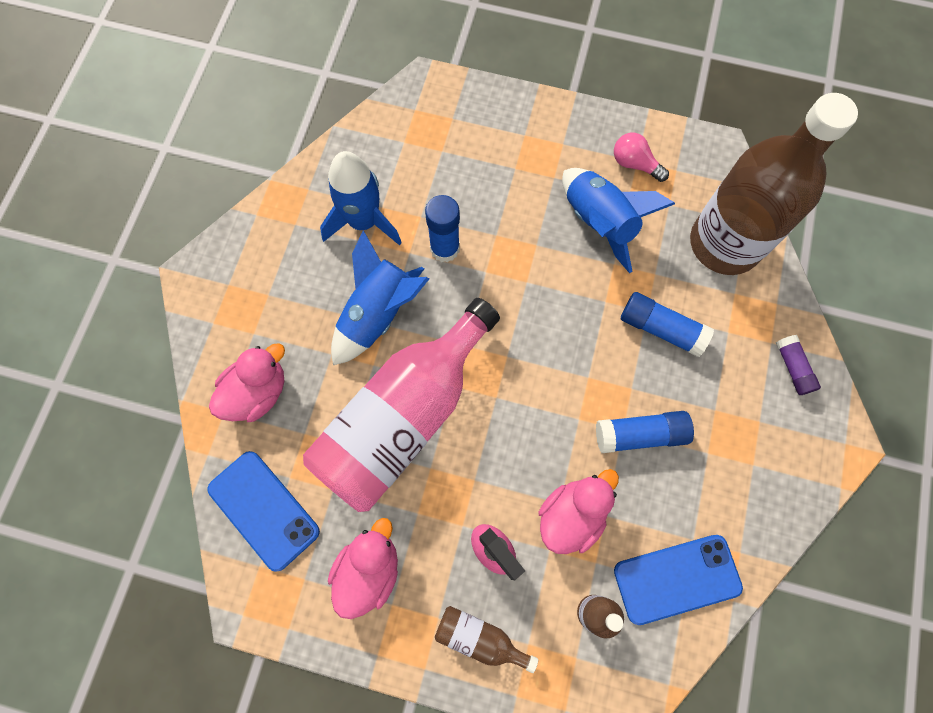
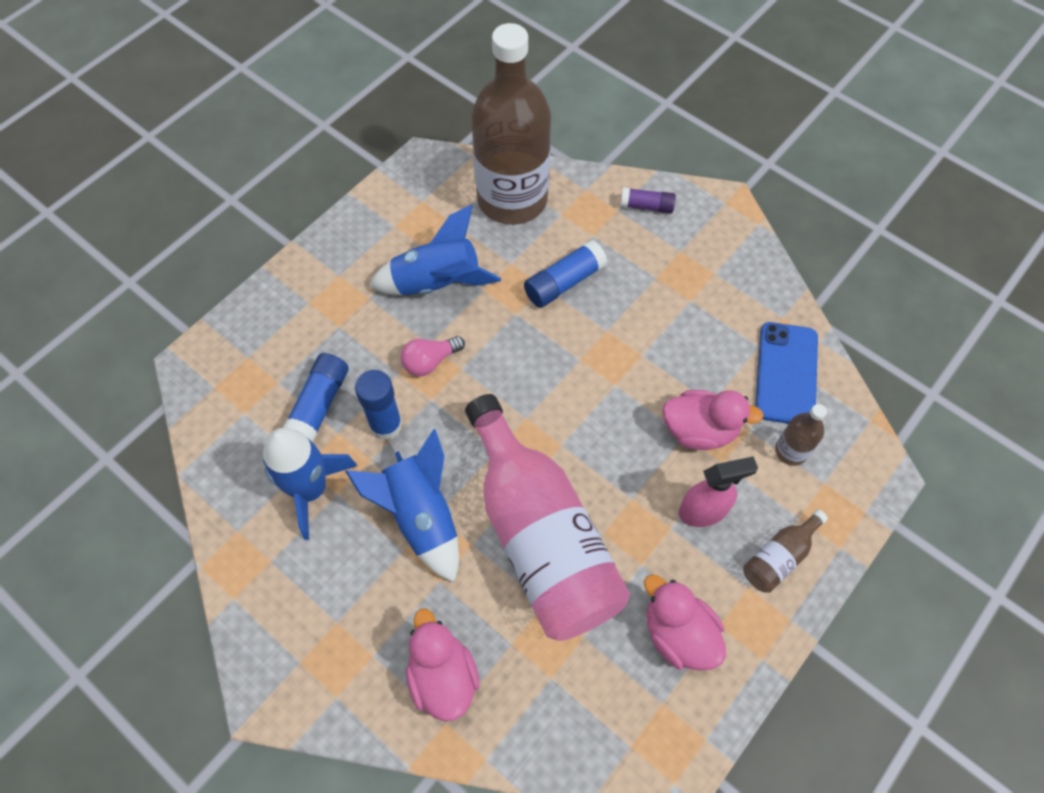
camera: 65 degrees left, 10 degrees down
blue phone [207,451,320,572] -> none
pink duck [539,469,619,554] -> pink duck turned 120 degrees clockwise [662,390,764,450]
blue glue stick [596,411,694,453] -> blue glue stick moved to [283,353,349,442]
pink light bulb [614,133,669,182] -> pink light bulb moved to [401,336,465,376]

